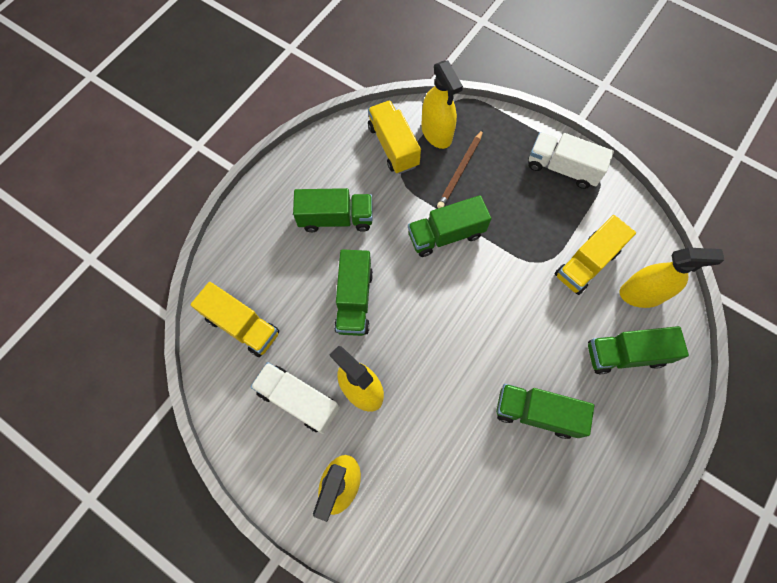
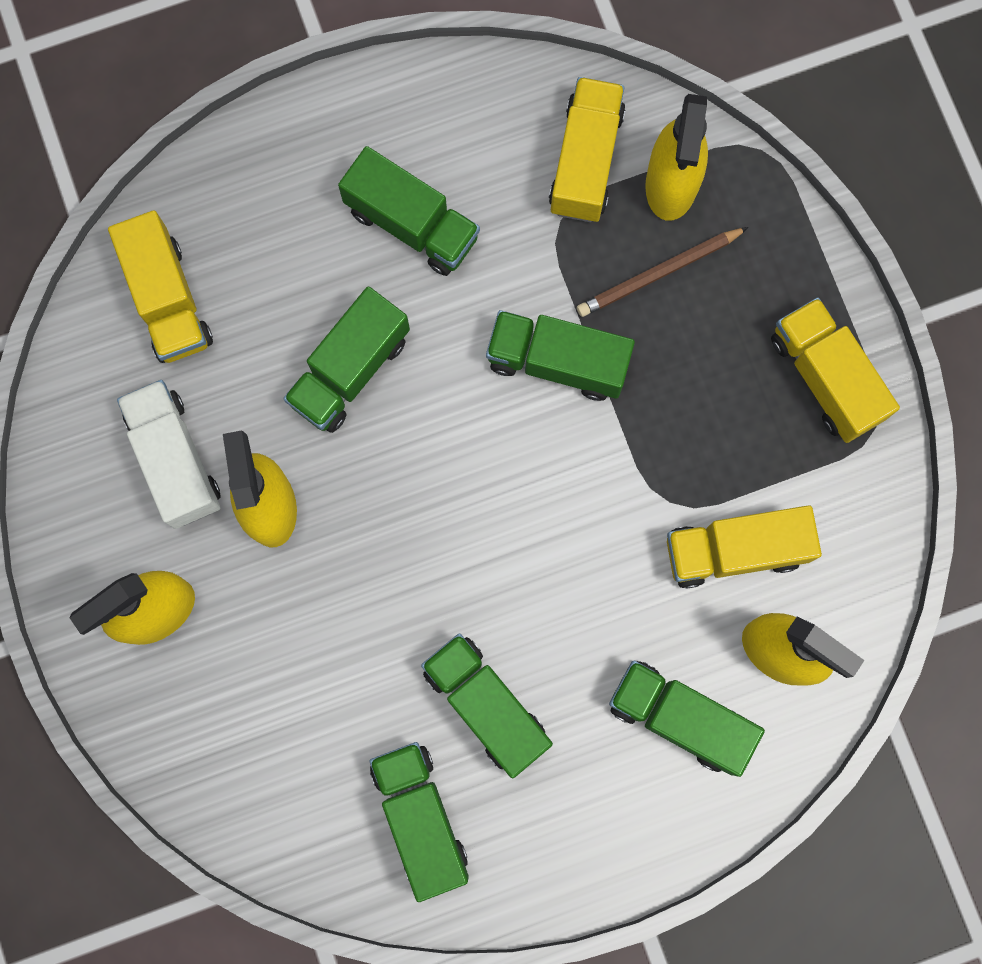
camera: 35 degrees right, 10 degrees up
white truck [529,132,614,189] -> yellow truck [771,297,900,443]
none -> green truck [370,742,469,902]

